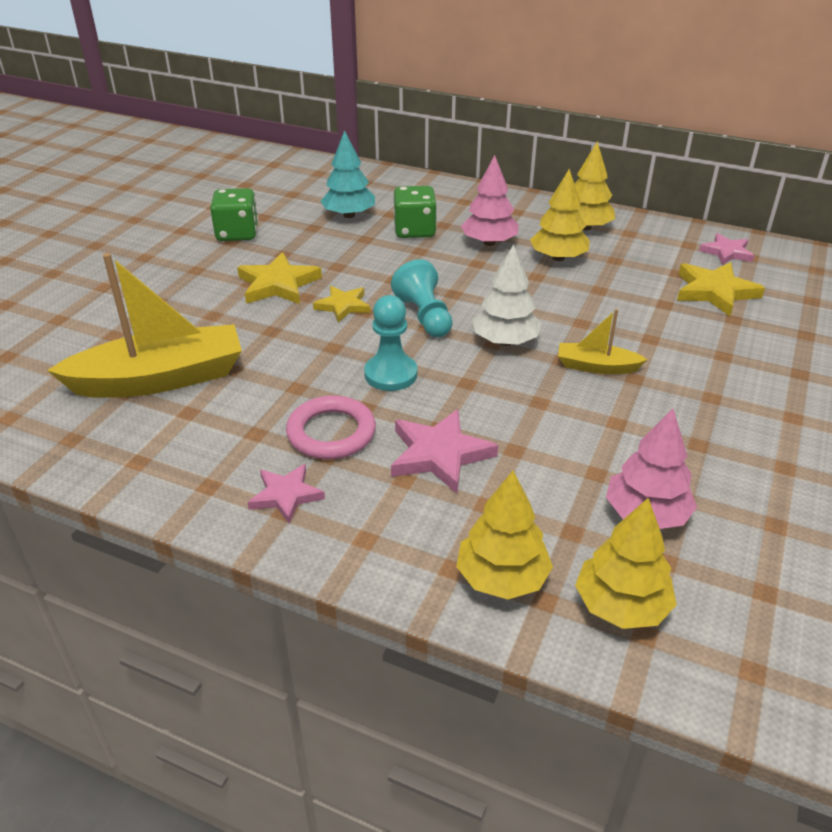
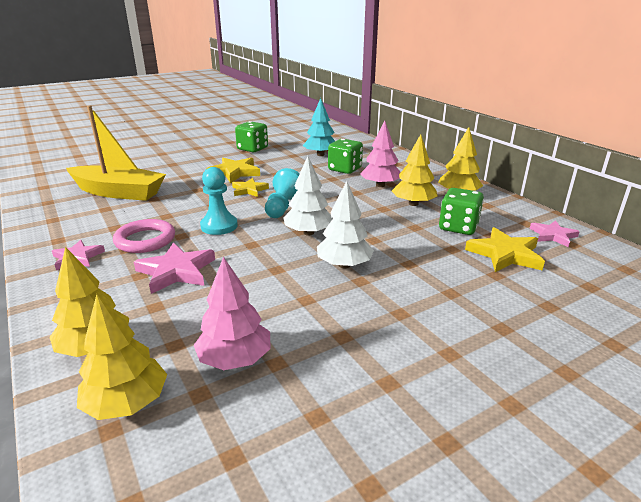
camera: 35 degrees right, 10 degrees down
yellow boat [558,309,648,374] -> white tree [317,181,374,268]
none -> green dice [439,188,484,235]

